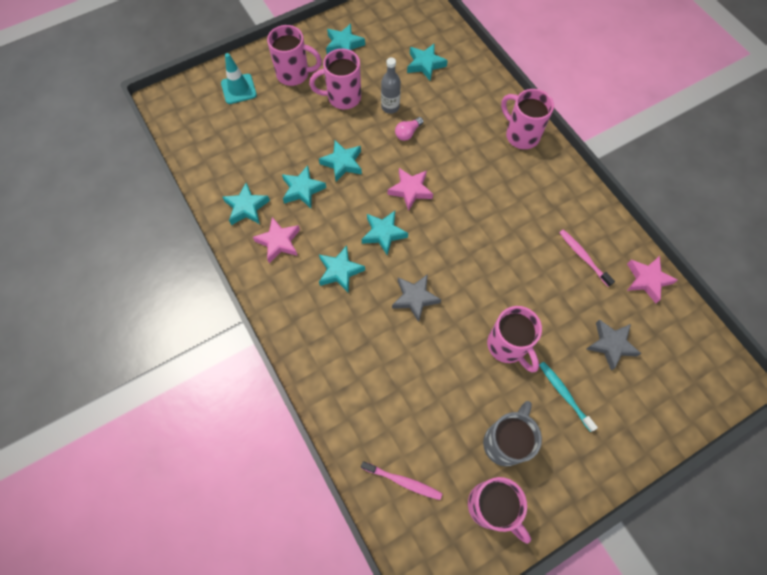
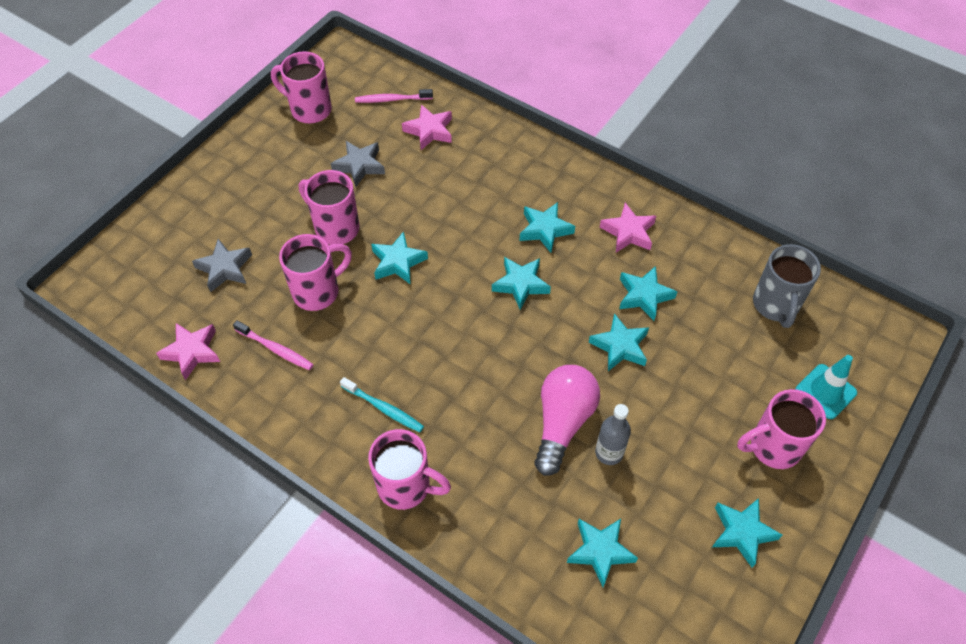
camera: 155 degrees right, 10 degrees down
turquoise star [222,183,270,225] -> turquoise star moved to [371,231,428,285]
pink mug [309,49,361,109] -> pink mug moved to [279,234,352,311]
pink star [388,168,433,211] -> pink star moved to [402,105,452,150]
grey star [392,274,441,322] -> grey star moved to [331,141,385,187]
pink light bulb [395,117,424,141] -> pink light bulb [534,365,600,476], size x2.13
grey mug [483,401,542,467] -> grey mug moved to [753,244,821,328]
turquoise toothbrush [539,362,598,432] -> turquoise toothbrush moved to [340,377,424,432]

